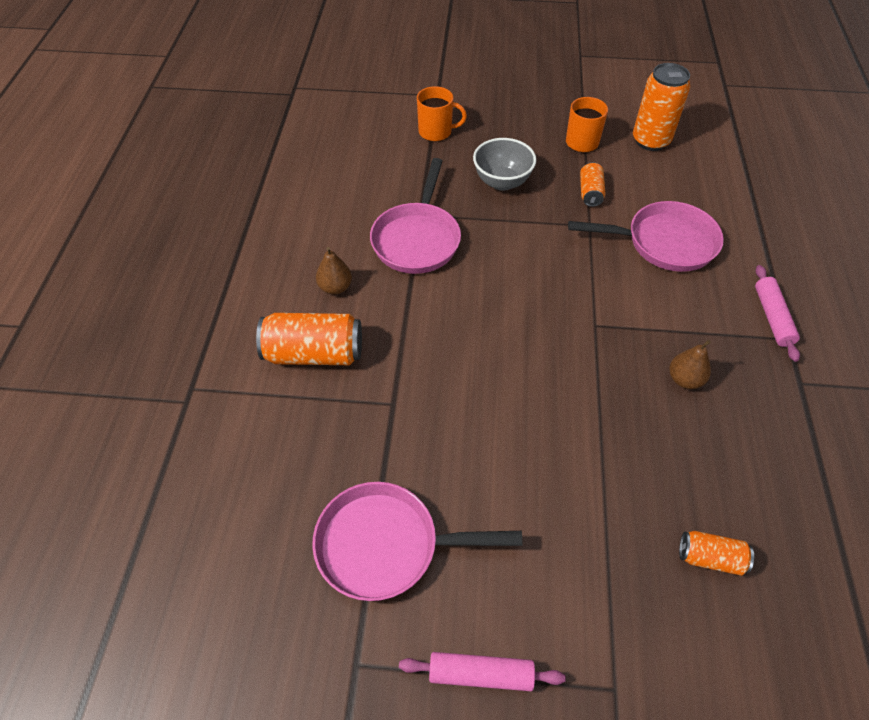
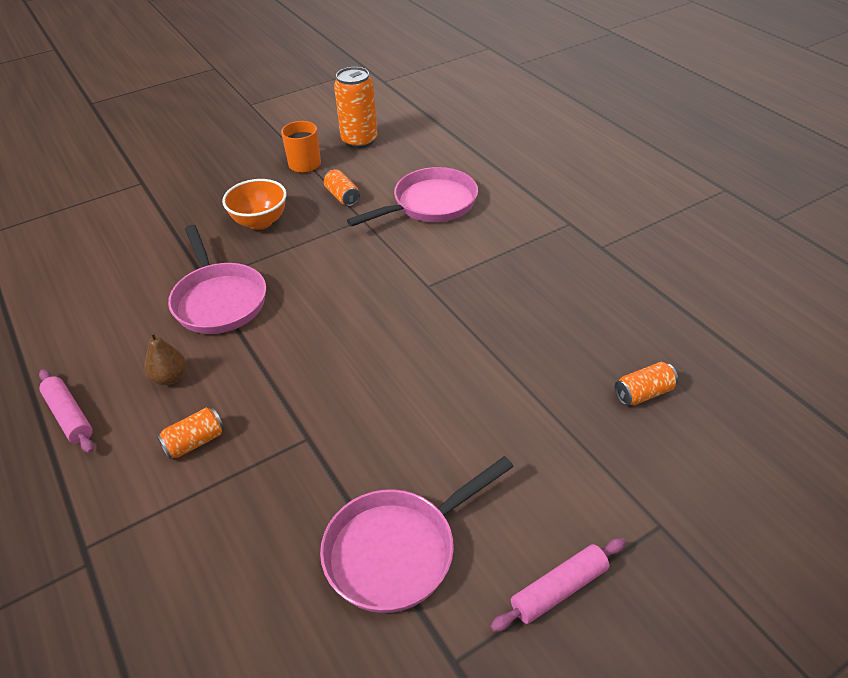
camera: 35 degrees left, 10 degrees down
orange can [256,313,362,365] -> orange can [157,408,224,459], size x0.55
orange mug [417,86,467,141] -> none
grey bowl [473,138,536,191] -> orange bowl [222,179,287,230]
brown pear [669,340,711,389] -> none
pink rolling pin [755,265,800,362] -> pink rolling pin moved to [39,369,94,453]

